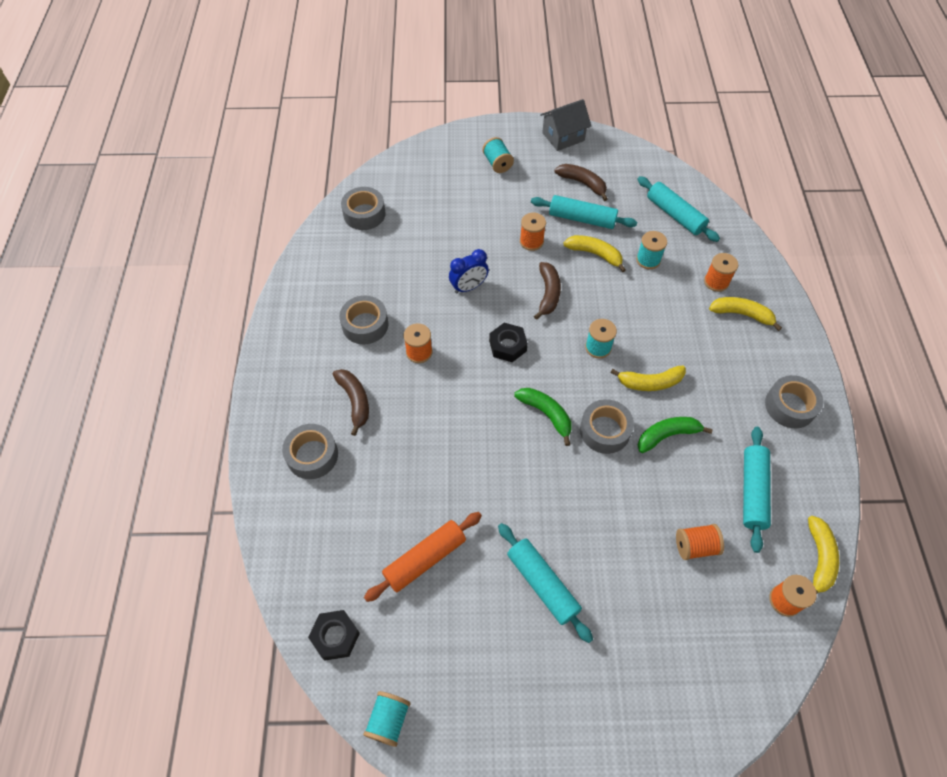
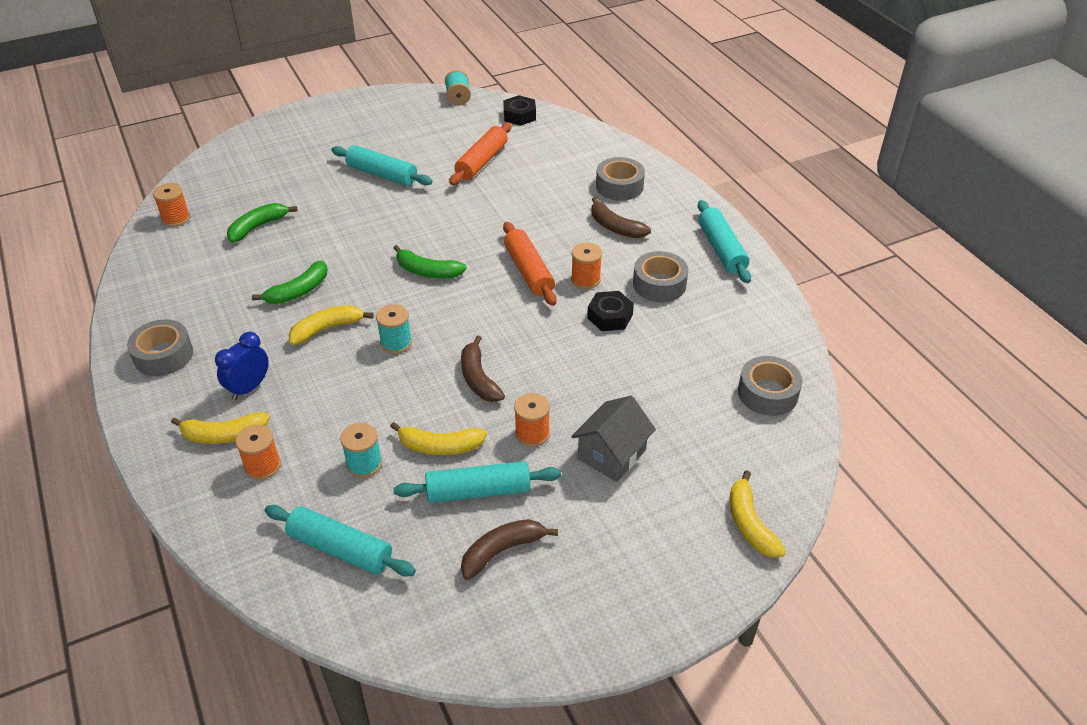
camera: 155 degrees right, 15 degrees down
blue clock [449,249,489,294] -> blue clock moved to [215,332,269,400]
turquoise spool [483,137,514,173] -> none
black nut [489,323,528,362] -> black nut moved to [587,291,634,331]
grey house [540,99,591,151] -> grey house moved to [571,396,656,482]
brown banana [554,164,608,201] -> brown banana turned 135 degrees clockwise [461,519,558,580]
grey tape [580,399,634,454] -> none
orange spool [676,524,724,560] -> green banana [227,203,297,243]
turquoise rolling pin [743,427,771,553] -> turquoise rolling pin moved to [698,200,751,283]
yellow banana [808,516,839,594] -> yellow banana moved to [730,470,786,558]
none -> orange rolling pin [503,222,557,306]

